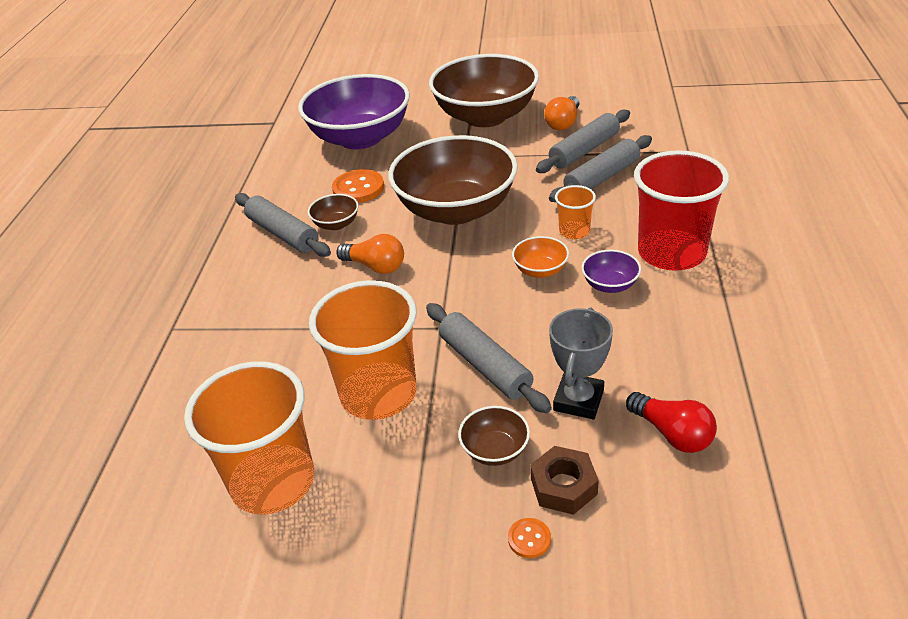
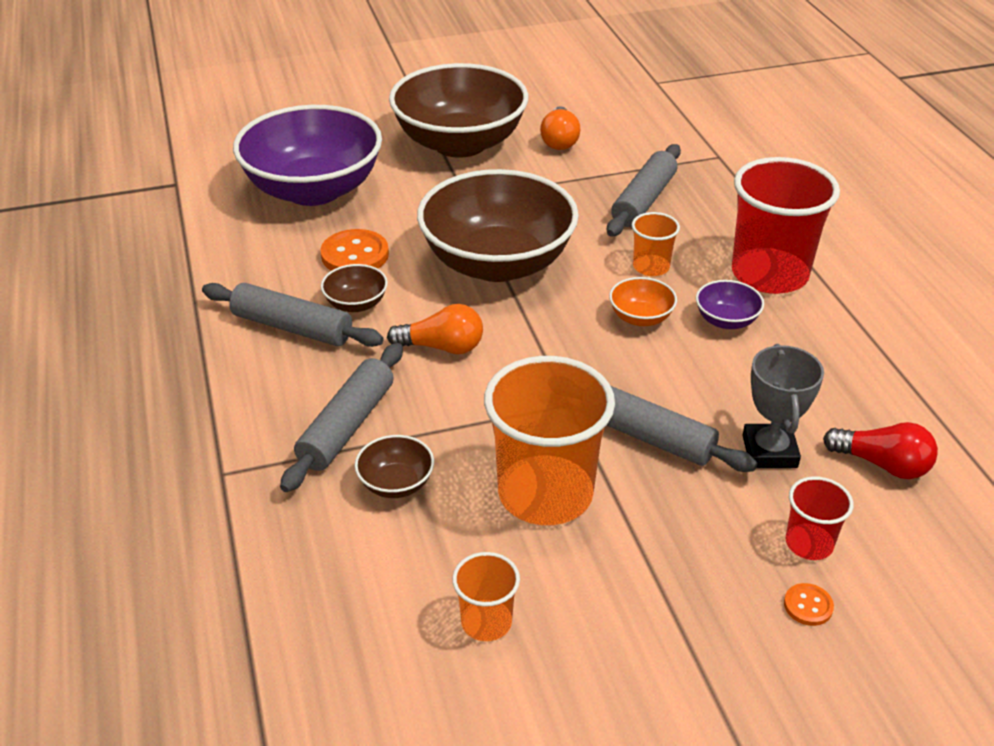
camera: 25 degrees left, 0 degrees up
orange cup [184,362,314,515] -> orange cup [452,552,520,641], size x0.48
brown bowl [458,406,530,466] -> brown bowl moved to [355,435,434,498]
brown nut [530,446,599,515] -> red cup [786,476,854,560]
grey rolling pin [536,110,630,173] -> grey rolling pin moved to [280,343,403,492]

